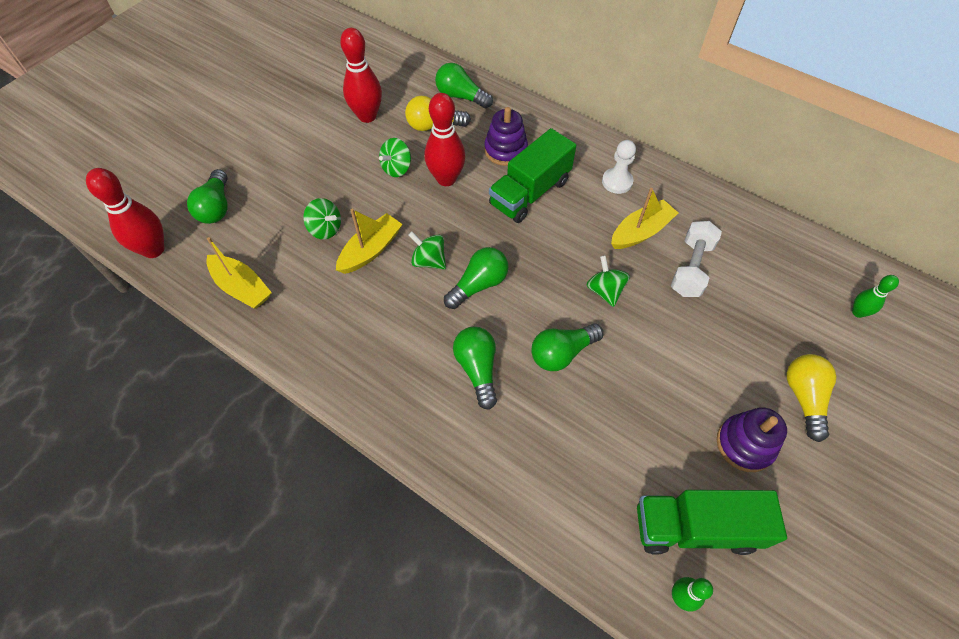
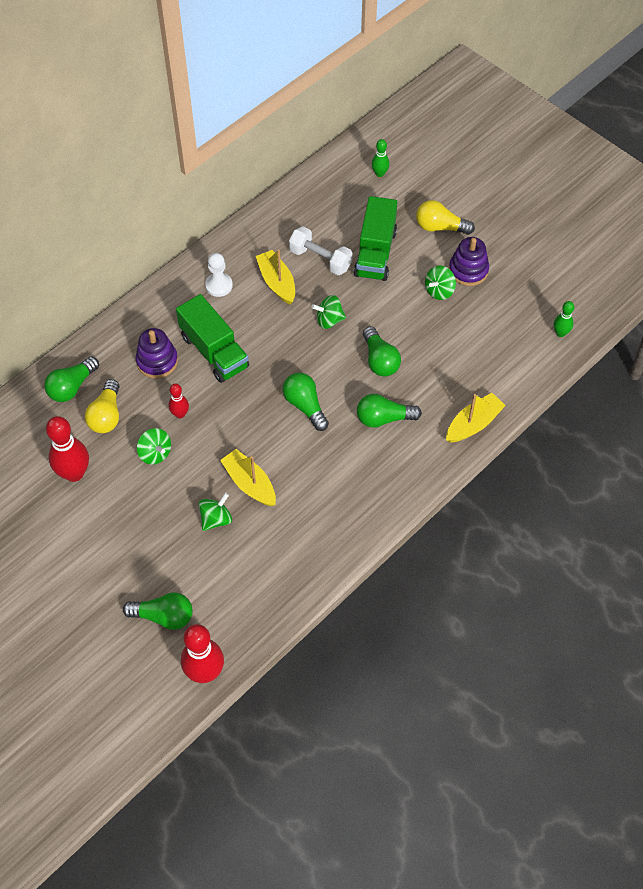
camera: 80 degrees left, 0 degrees up
yellow boat [207,237,272,309] -> yellow boat moved to [446,393,506,443]
green spinning top [408,231,446,269] -> green spinning top moved to [425,266,456,300]
red bowling pin [425,93,466,186] -> red bowling pin [168,384,189,418], size x0.53
green truck [637,490,787,555] -> green truck moved to [354,196,397,281]

